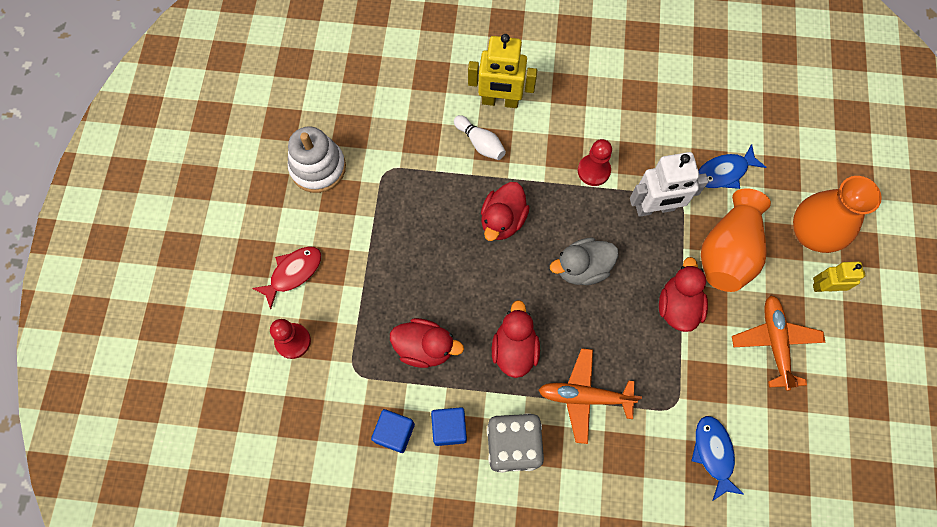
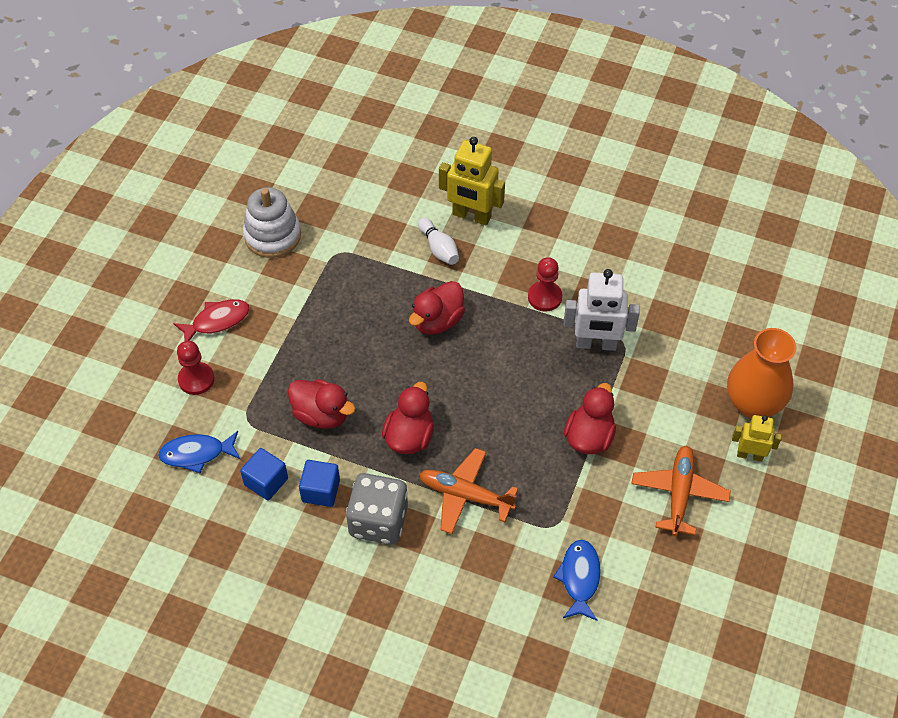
camera: 15 degrees right, 15 degrees down
grey duck [550,237,618,285] -> none
blue fish [698,144,766,189] -> blue fish moved to [158,431,240,473]
orange vase [701,189,771,292] -> none

